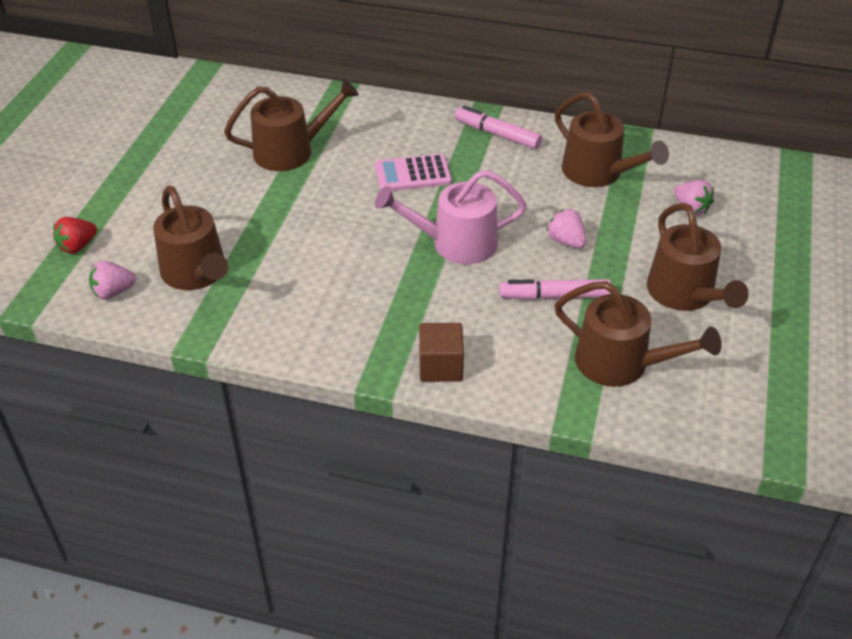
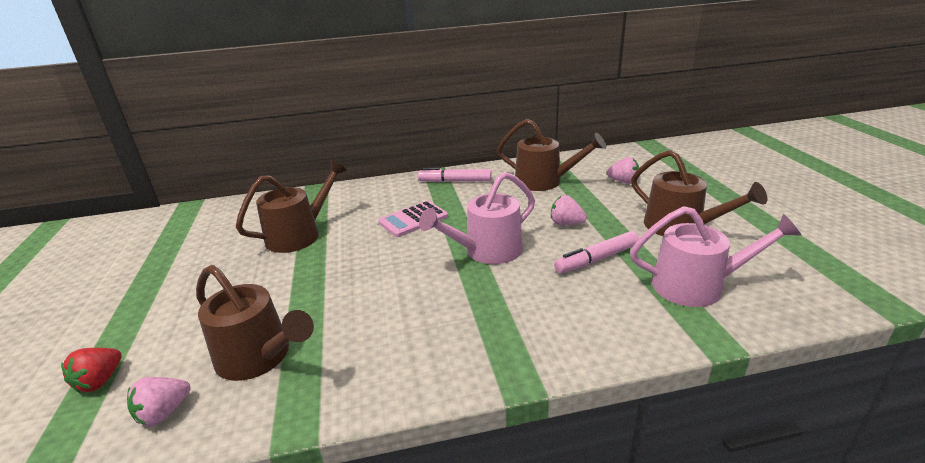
camera: 25 degrees left, 15 degrees down
brown cube [419,323,464,382] -> none
brown watering can [555,281,722,387] -> pink watering can [630,206,802,307]

